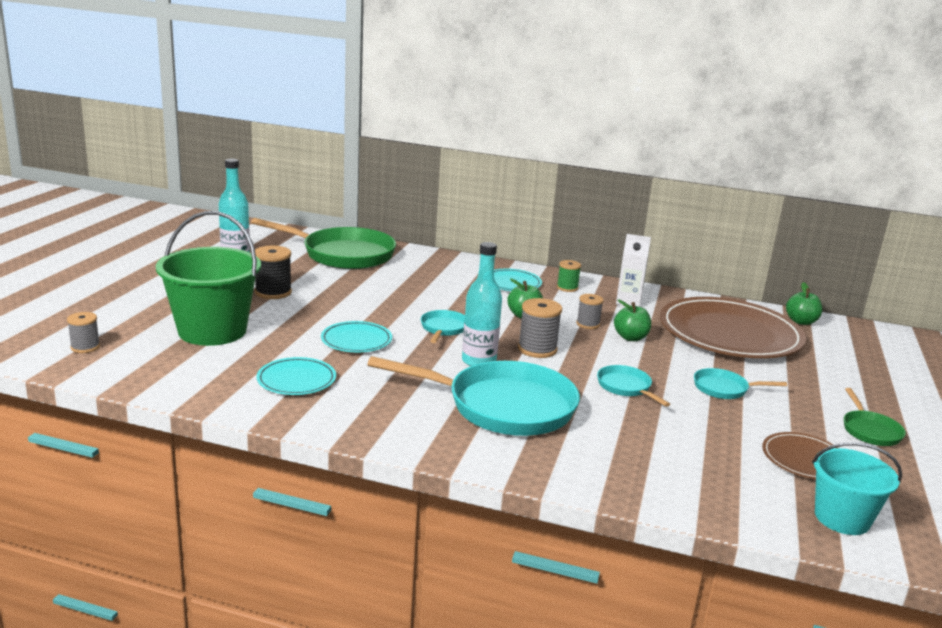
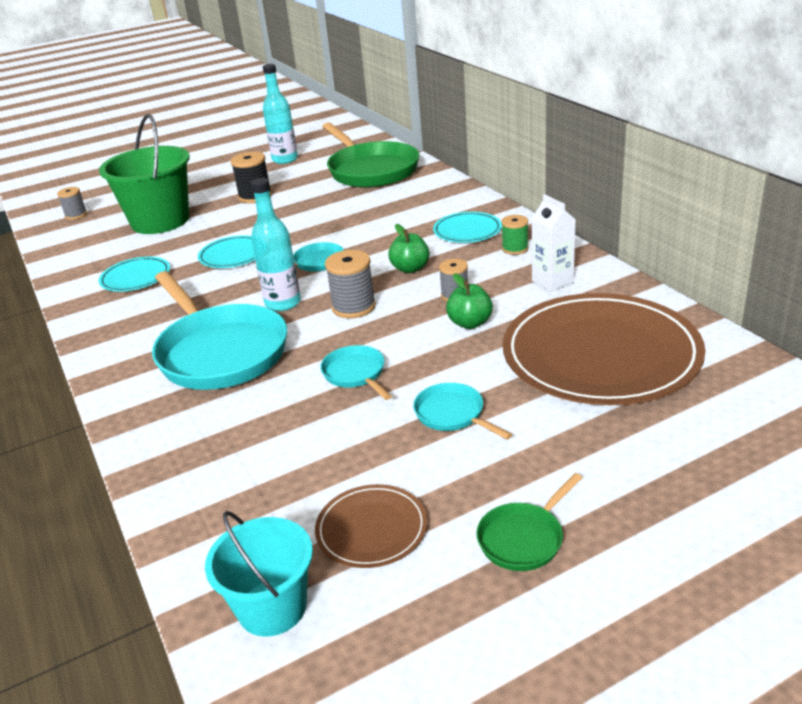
camera: 50 degrees right, 10 degrees up
turquoise pan [597,365,670,407] -> turquoise pan turned 45 degrees counterclockwise [320,345,392,400]
green apple [786,282,822,325] -> none

